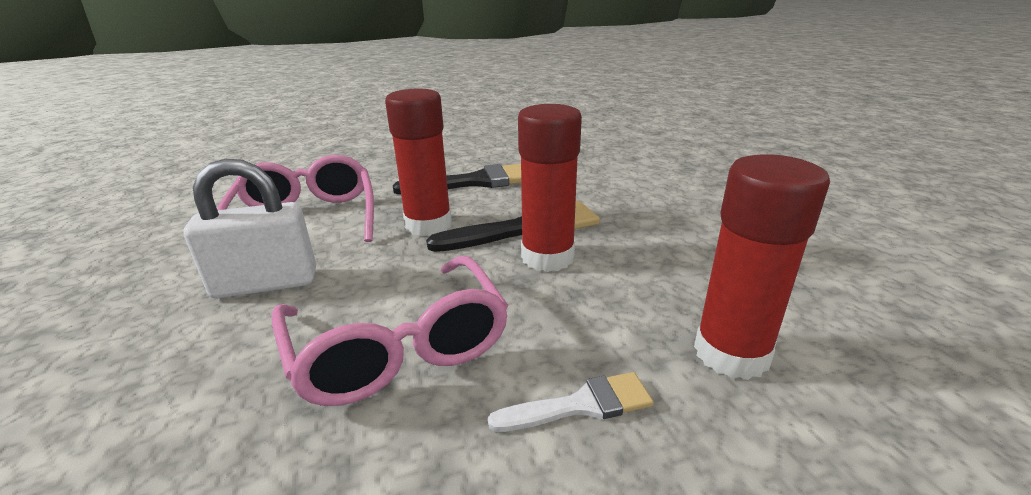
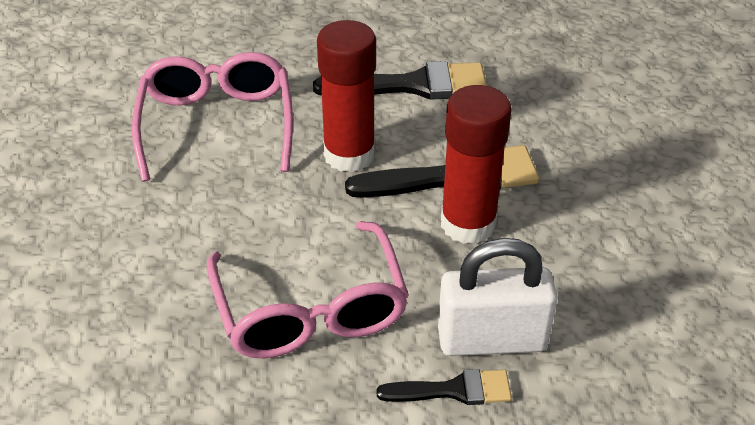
camera: 10 degrees right, 15 degrees up
white padlock [183,159,316,298] -> white padlock moved to [438,238,557,356]
white brush [488,372,654,432] -> black brush [376,369,512,405]
red glue stick [694,154,830,380] -> none

